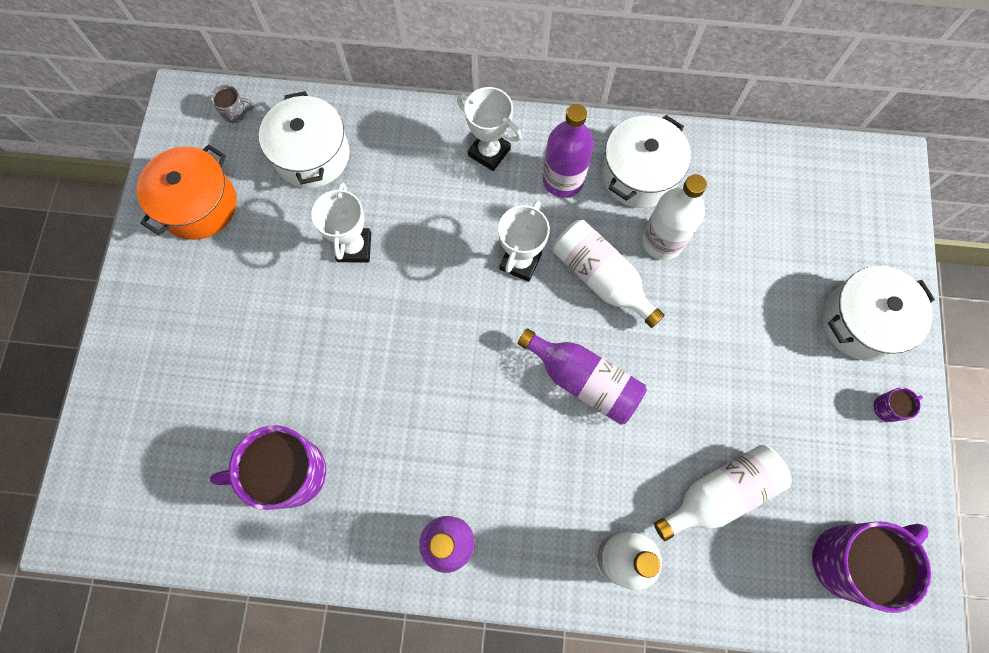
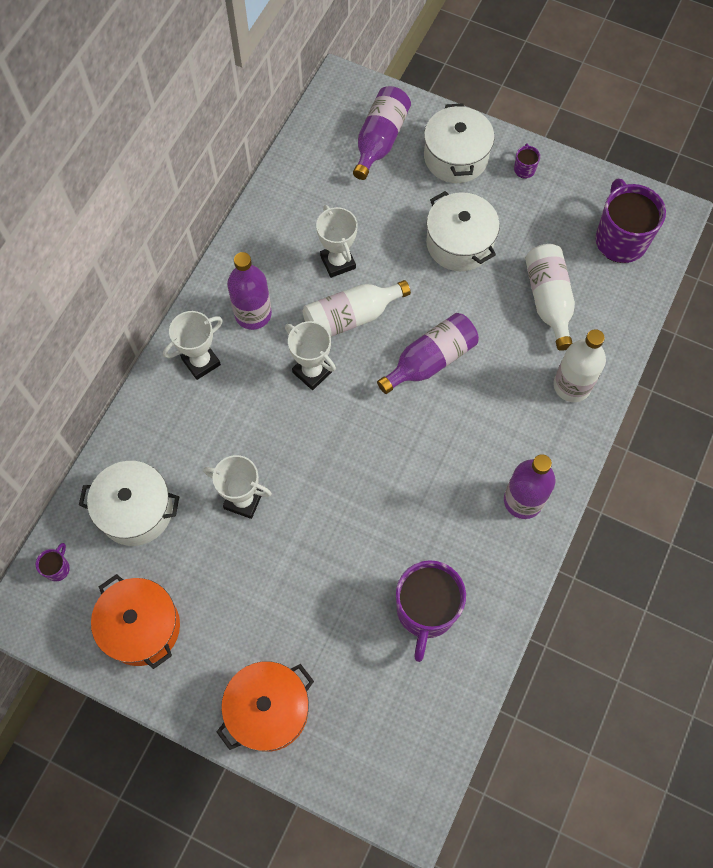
camera: 70 degrees left, 5 degrees down
grey mug [210,85,254,123] -> purple mug [36,543,70,581]
white pot [602,115,691,208] -> white pot moved to [426,191,500,271]
white bottle [642,174,707,260] -> white trophy [316,205,358,278]
none -> orange pot [217,661,314,752]
none -> purple bottle [353,86,411,180]

